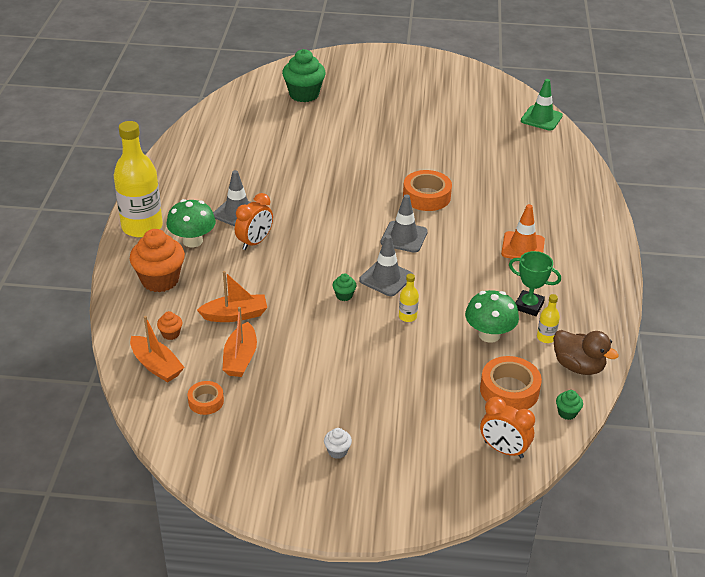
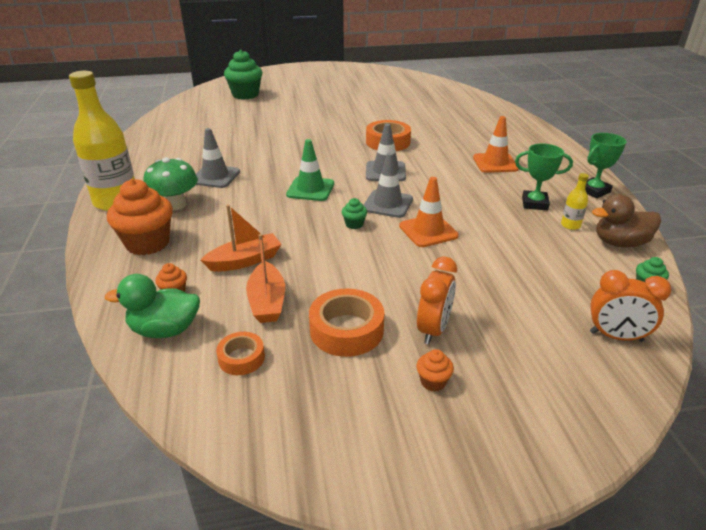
camera: 15 degrees left, 5 degrees down
orange boat [130,316,185,383] -> green duck [104,274,200,338]
orange clock [235,193,273,250] -> orange clock moved to [417,257,457,344]
white cupcake [324,428,352,459] -> orange cupcake [417,349,454,391]
yellow bottle [399,274,419,322] -> orange traffic cone [399,177,459,247]
green mushroom [465,290,519,343] -> none
orange tape [480,356,542,410] -> orange tape moved to [309,288,384,357]
green traffic cone [521,79,563,131] -> green traffic cone moved to [286,139,334,201]
brown duck [553,330,619,375] -> brown duck turned 150 degrees clockwise [592,194,661,248]
none -> green trophy [585,133,626,199]

